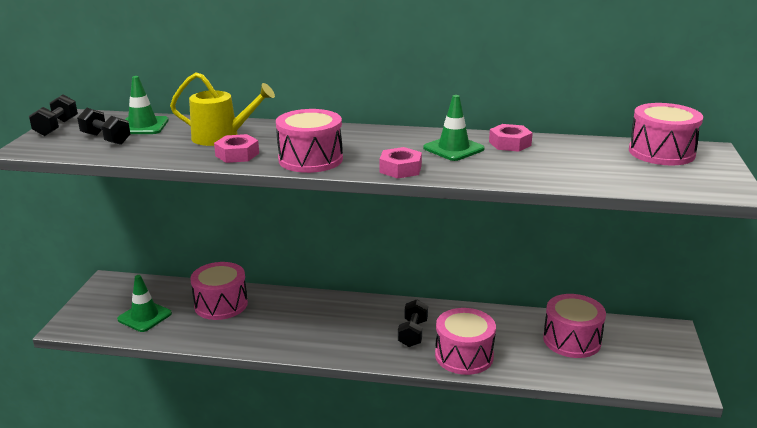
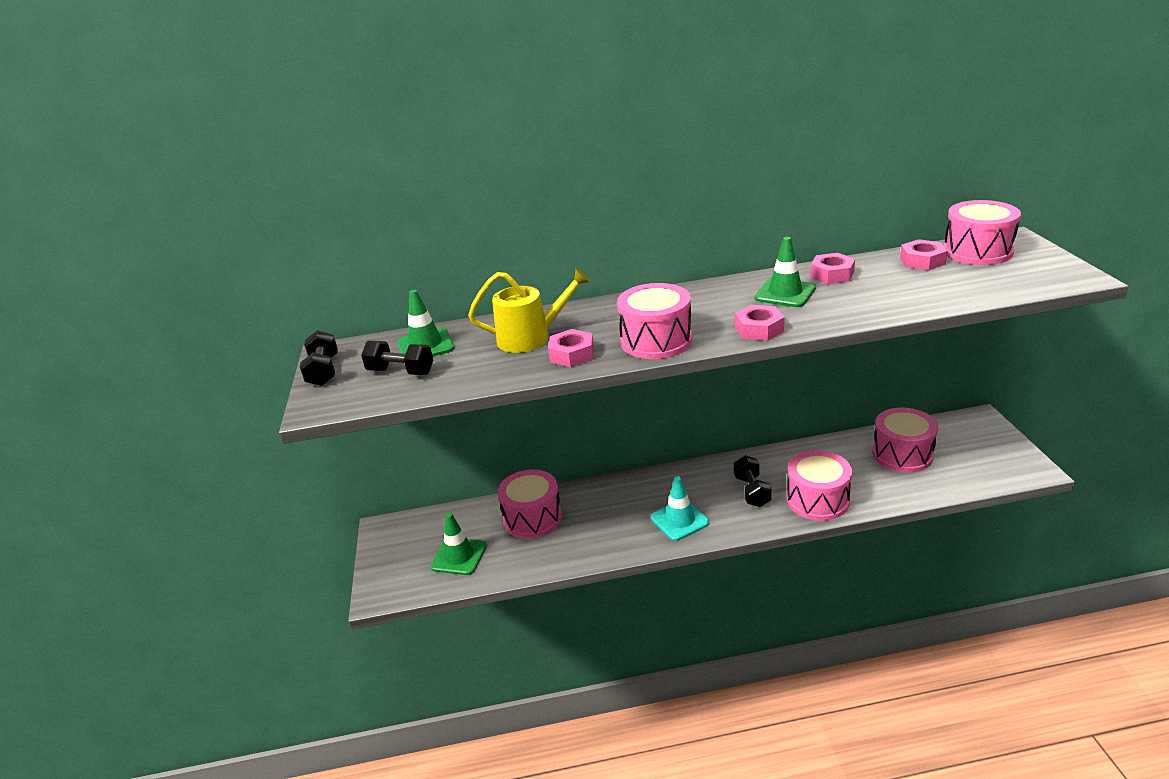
camera: 15 degrees left, 5 degrees up
none -> turquoise traffic cone [651,476,710,541]
none -> pink nut [900,239,948,270]

